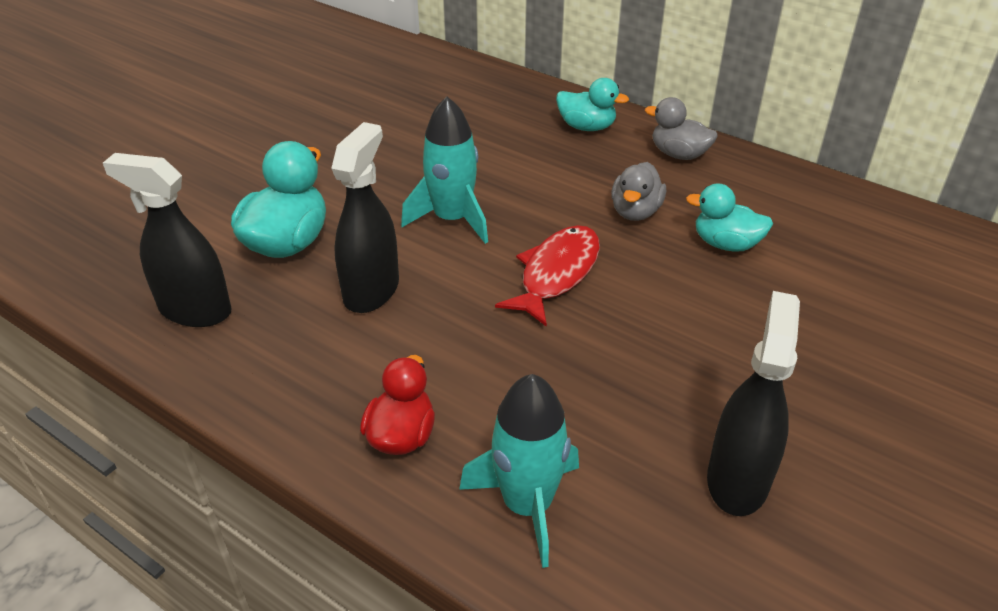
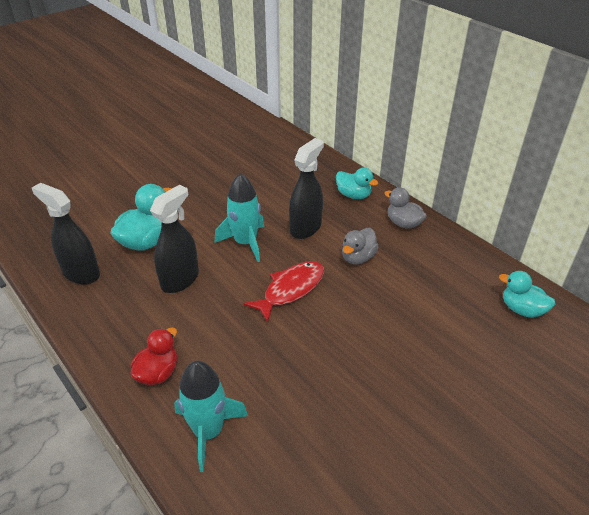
camera: 15 degrees right, 0 degrees up
turquoise duck [686,183,773,252] -> turquoise duck moved to [499,271,556,318]
black spray bottle [707,291,800,516] -> black spray bottle moved to [289,138,324,239]

